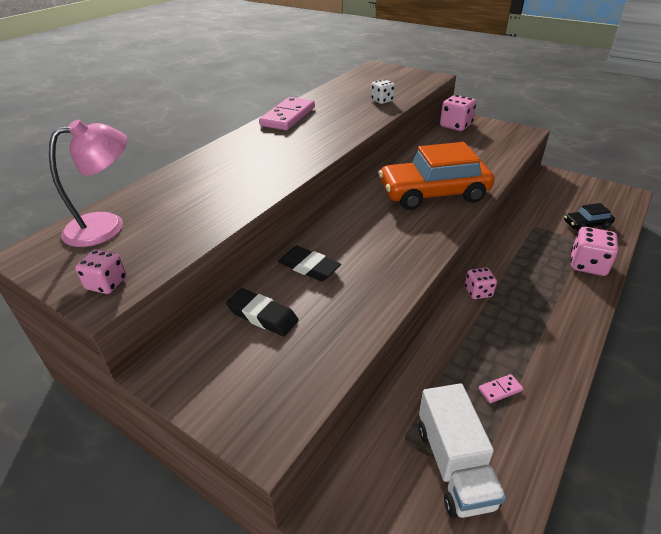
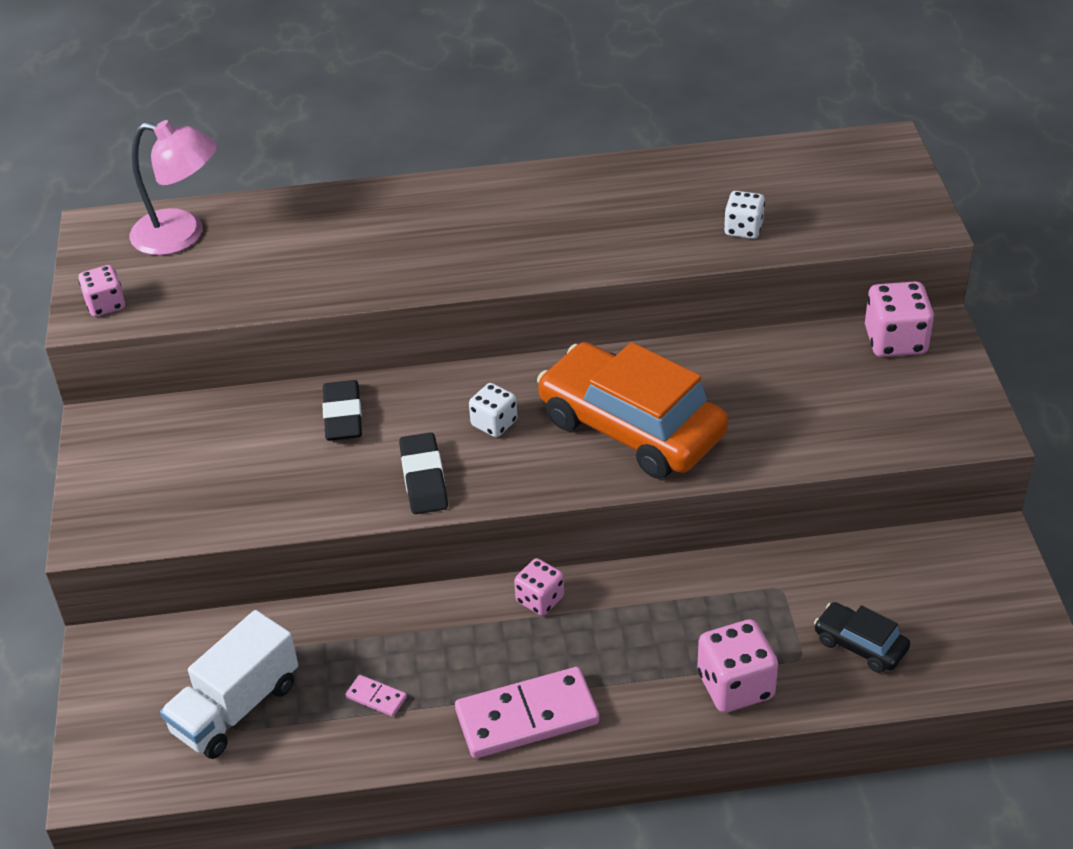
camera: 50 degrees right, 5 degrees up
black eraser [226,288,299,336] -> black eraser moved to [399,432,448,514]
pink domino [259,97,315,130] -> pink domino moved to [455,667,599,758]
none -> white dice [469,383,517,437]

